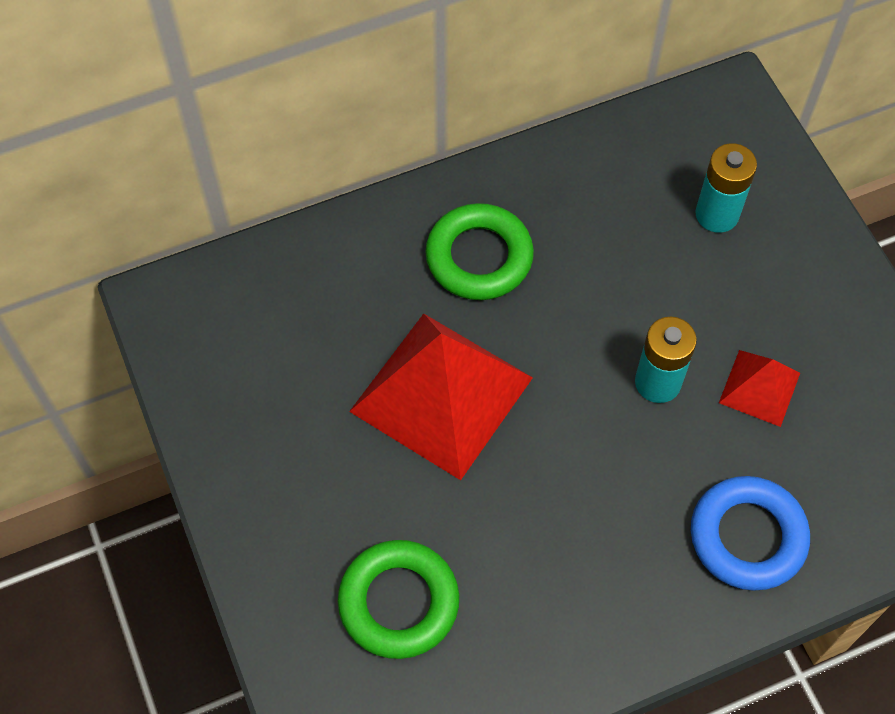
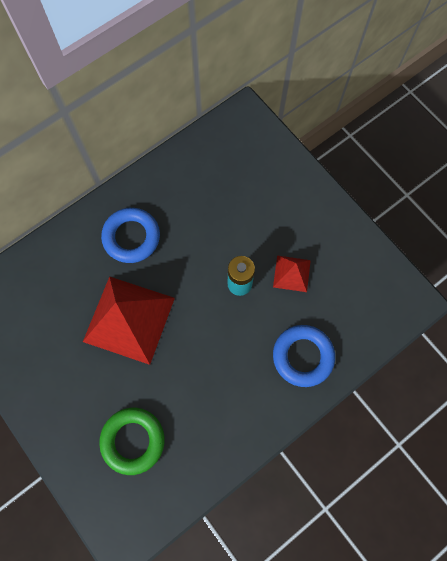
camera: 15 degrees left, 10 degrees up
green ring [425,203,534,300] -> blue ring [101,208,160,263]
turquoise battery [695,143,757,233] -> none

